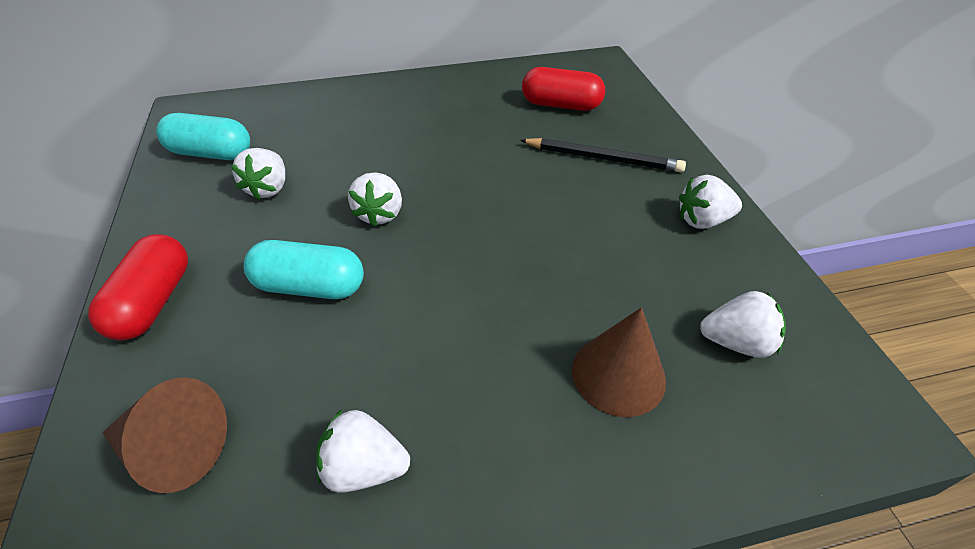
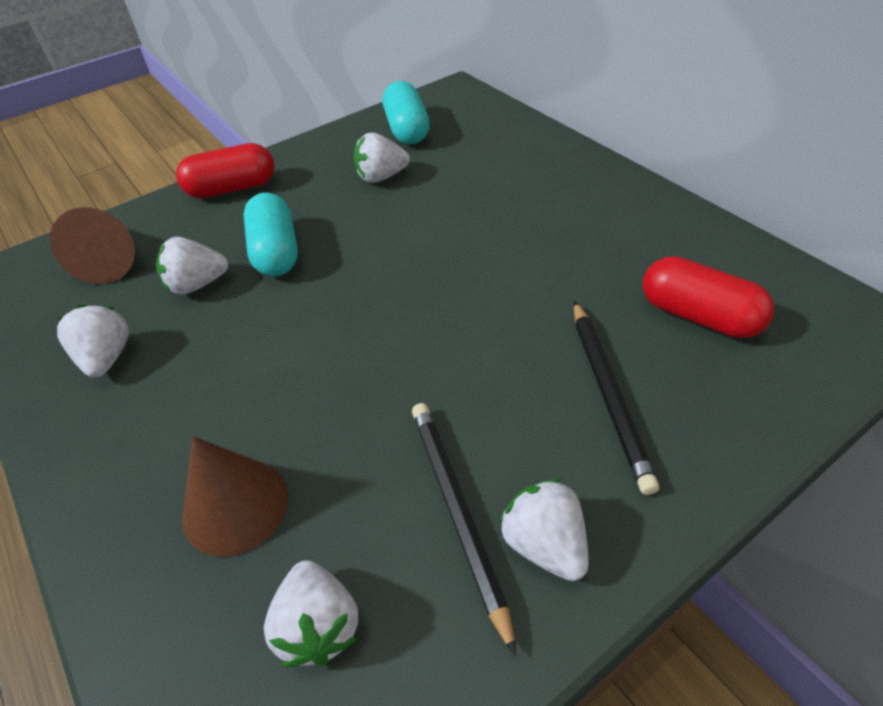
camera: 70 degrees right, 0 degrees up
white strawberry [348,173,402,227] -> white strawberry moved to [156,237,228,295]
red capsule [522,67,605,111] -> red capsule turned 45 degrees counterclockwise [643,256,774,338]
none -> black pencil [412,403,516,656]

